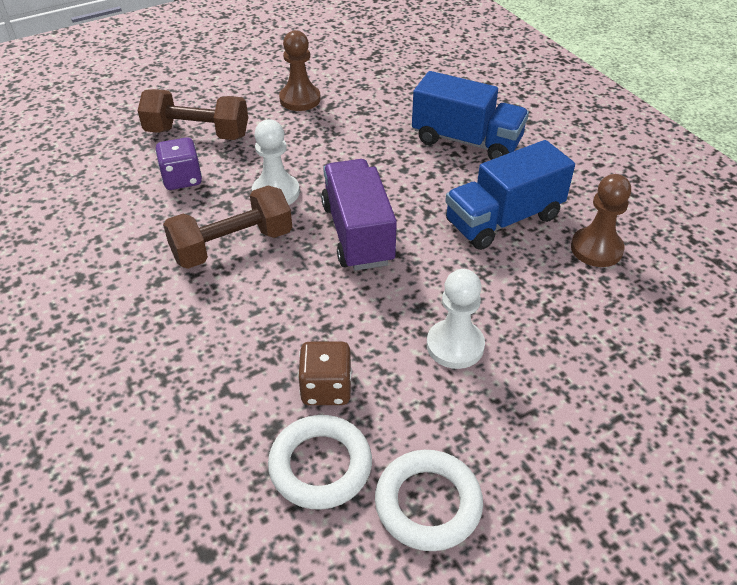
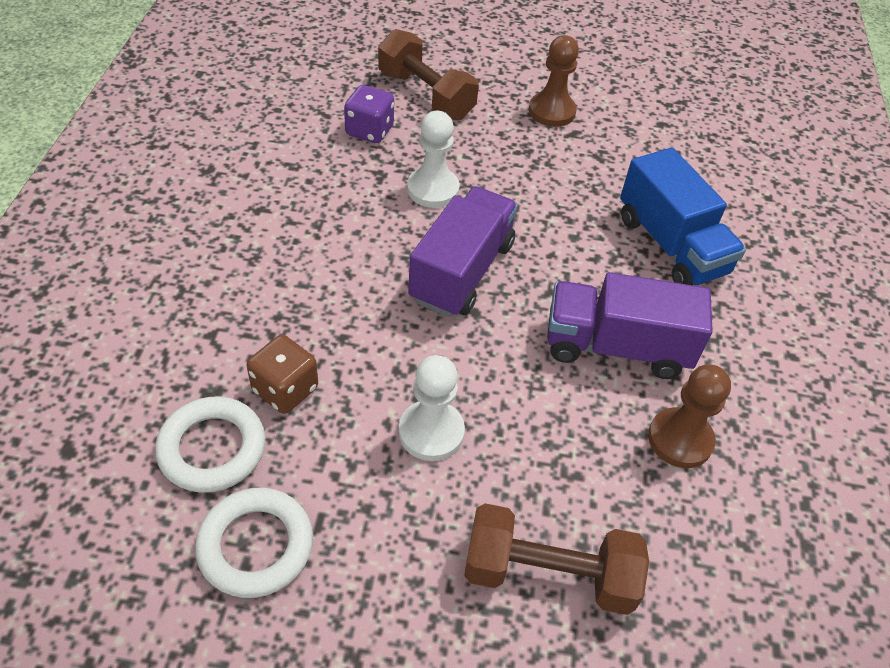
camera: 35 degrees right, 5 degrees up
brown dumbbell [163,186,292,269] -> brown dumbbell moved to [464,503,649,615]
blue truck [445,140,575,250] -> purple truck [547,272,713,379]

